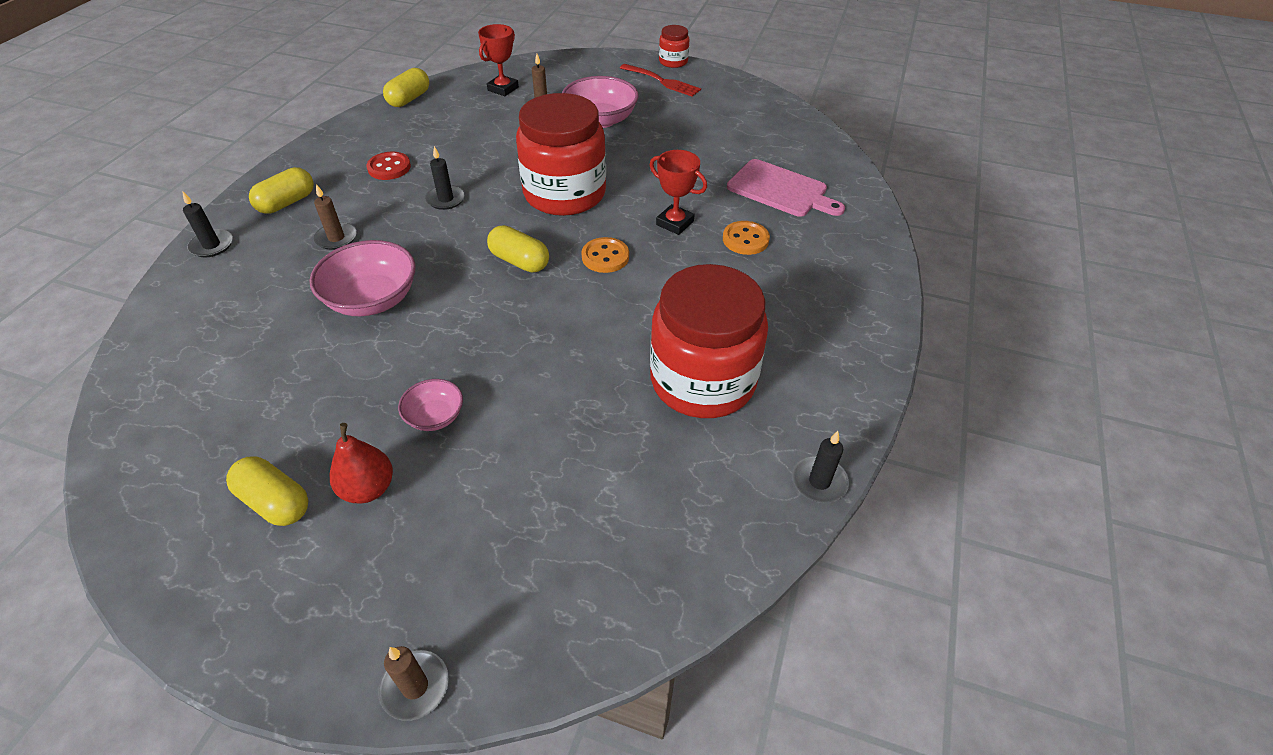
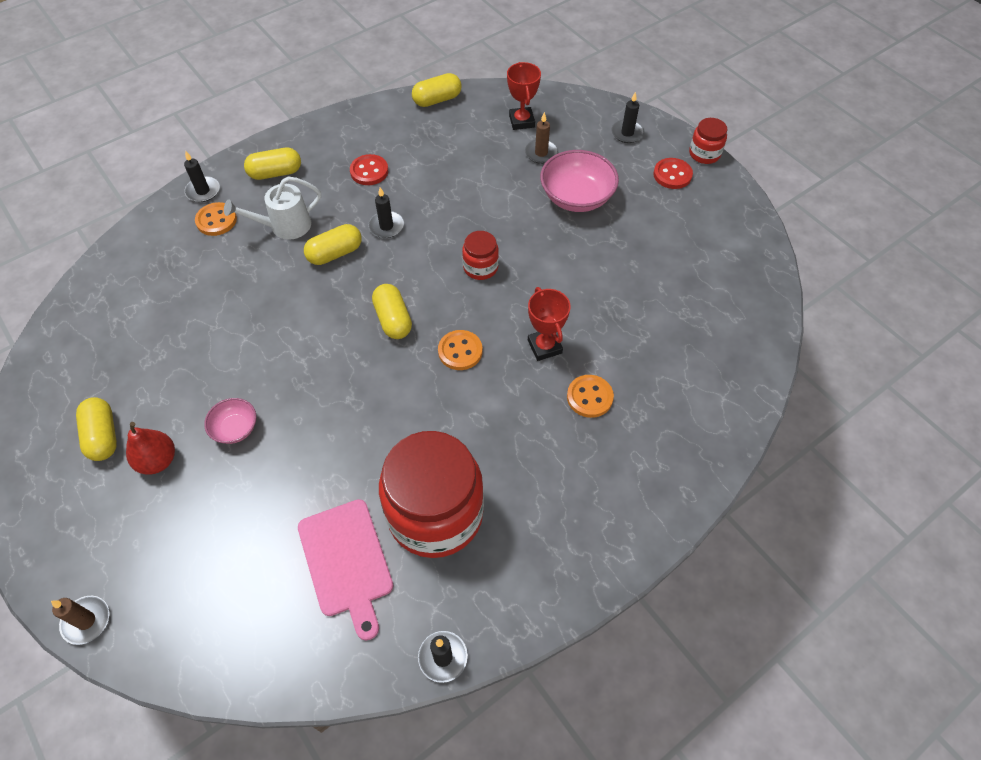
camera: 35 degrees right, 10 degrees up
pink bowl [309,240,416,316] -> none
brown candle [314,184,357,250] -> white watering can [224,176,321,240]
red trophy [478,24,519,96] -> red trophy turned 75 degrees counterclockwise [507,62,541,130]
red jar [516,93,606,216] -> red jar [462,231,499,280], size x0.45
red fork [620,64,701,97] -> red button [653,158,693,189]
pink cutting board [727,159,845,217] -> pink cutting board moved to [298,499,393,640]
none -> orange button [195,202,237,236]
none -> yellow capsule [304,224,362,265]
none -> black candle [612,92,644,143]

